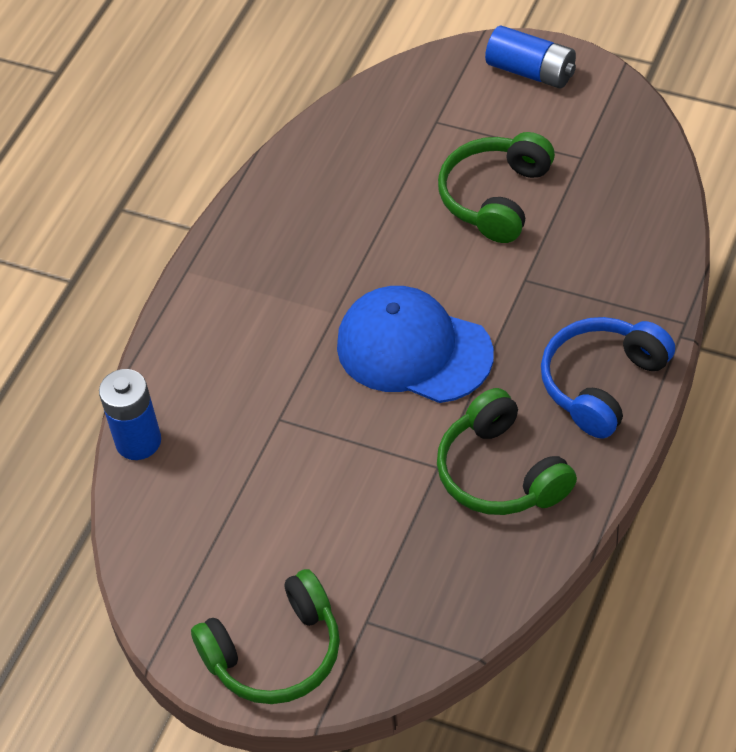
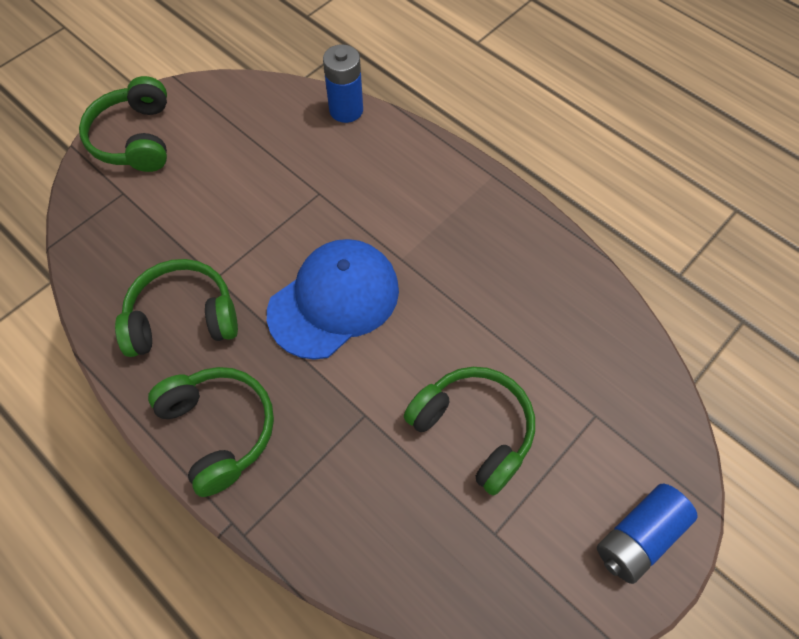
camera: 105 degrees right, 10 degrees up
blue headphones [541,317,675,438] -> green headphones [148,367,274,497]

